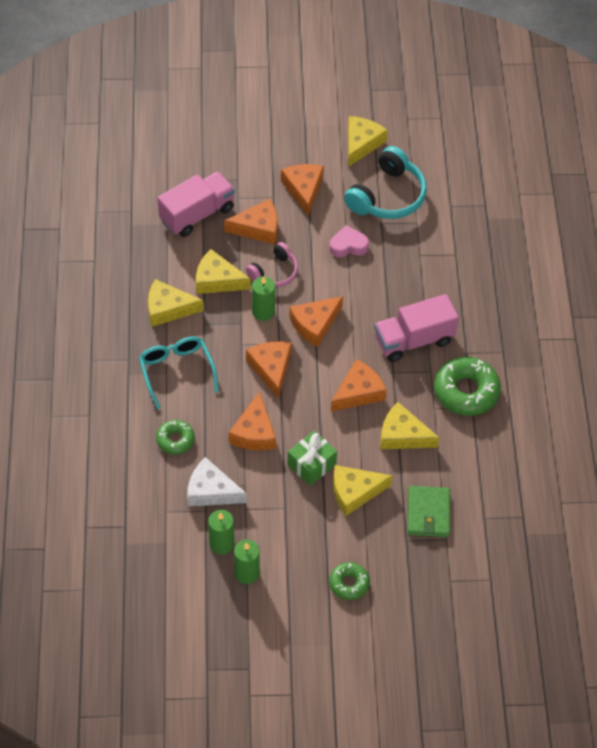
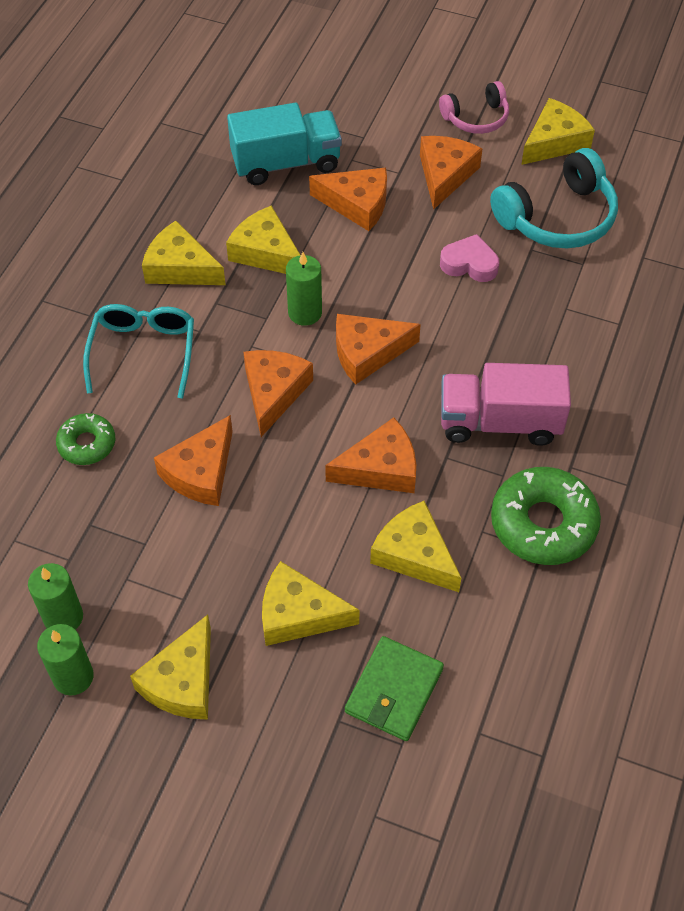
camera: 25 degrees right, 0 degrees up
pink truck [157,172,235,237] -> turquoise truck [227,103,342,185]
white cheese [187,457,247,507] -> none
pink headphones [246,242,298,287] -> pink headphones moved to [439,81,509,134]
green gift [287,431,337,486] -> none
green donut [329,562,370,600] -> none
none -> yellow cheese [130,615,211,720]

